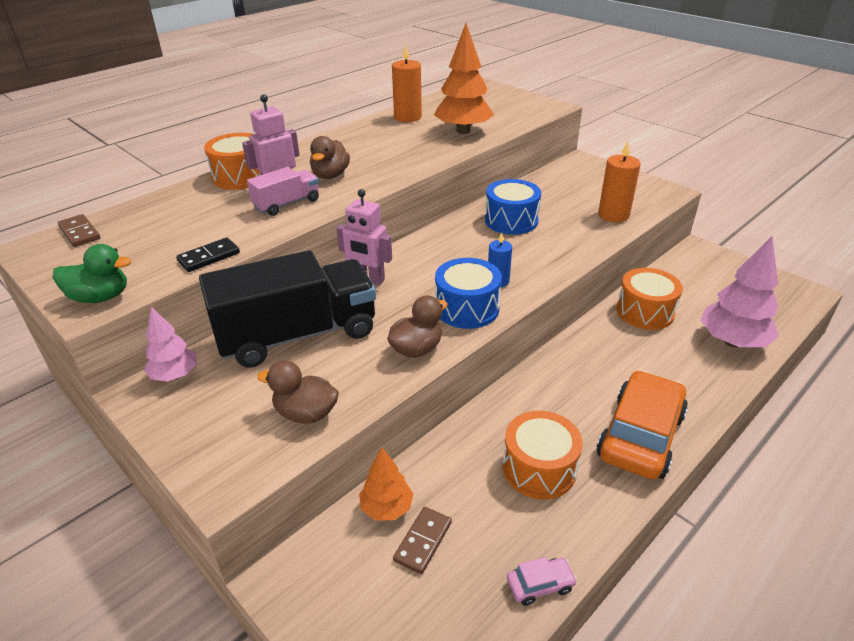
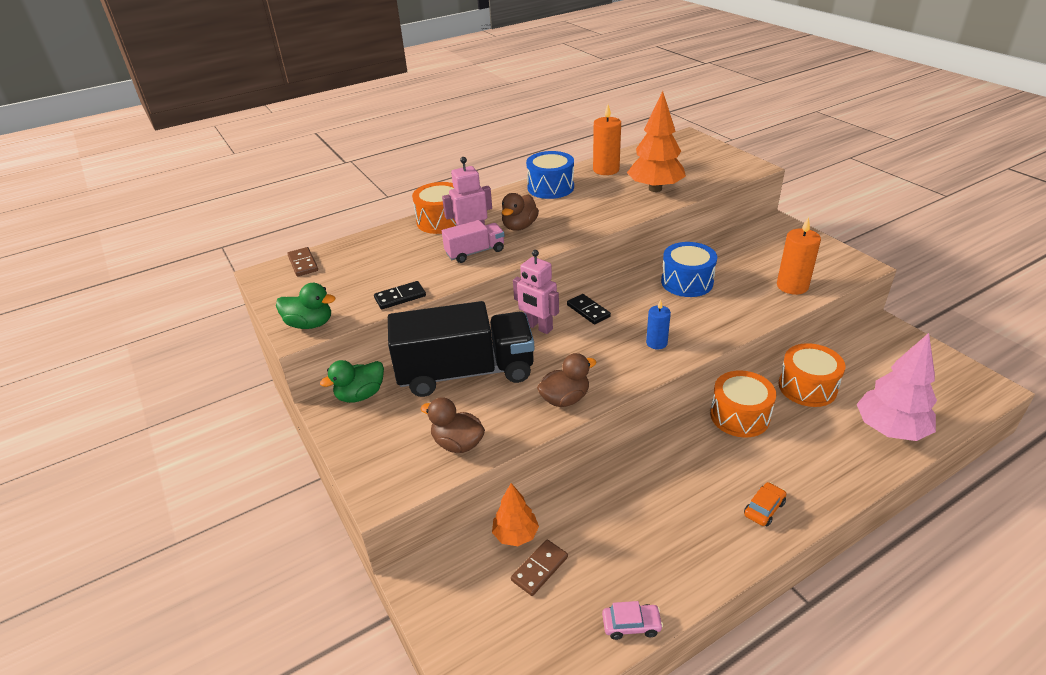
camera: 15 degrees right, 0 degrees up
pink tree [144,307,197,382] -> green duck [320,360,384,403]
blue drum [435,258,502,329] -> blue drum moved to [526,151,574,199]
orange drum [503,411,583,499] -> orange drum moved to [710,370,776,437]
orange car [597,370,688,480] -> orange car [744,482,786,526], size x0.42
none -> black domino [567,294,611,325]

